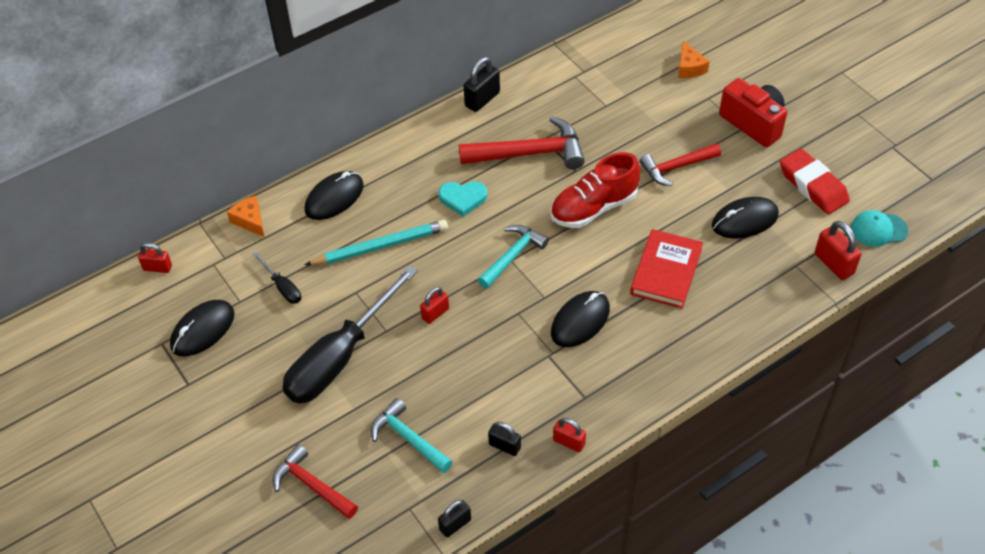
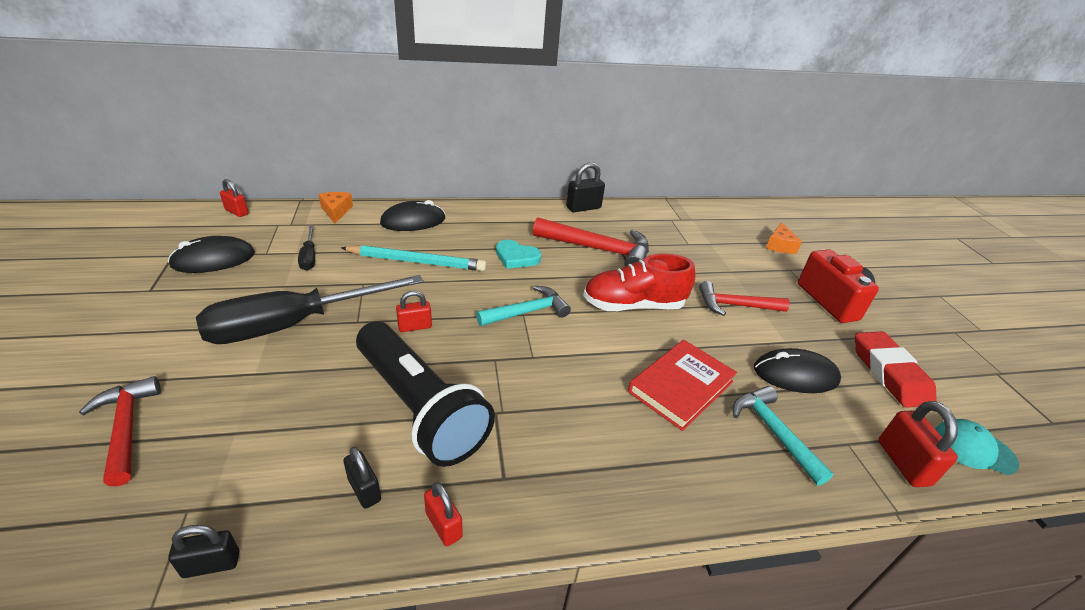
camera: 20 degrees right, 15 degrees down
turquoise hammer [371,398,453,473] -> turquoise hammer moved to [733,386,834,486]
black mouse [551,291,610,347] -> none
none -> black flashlight [356,321,495,467]

